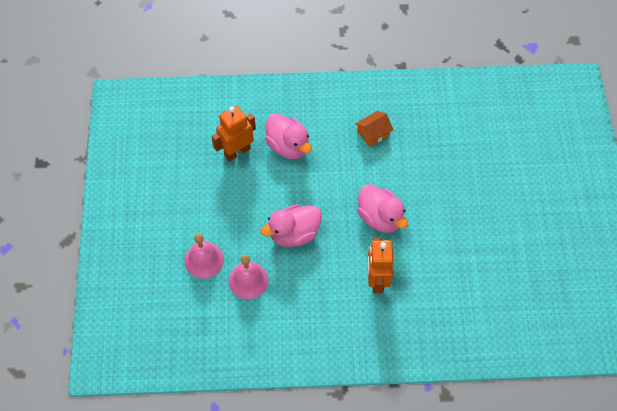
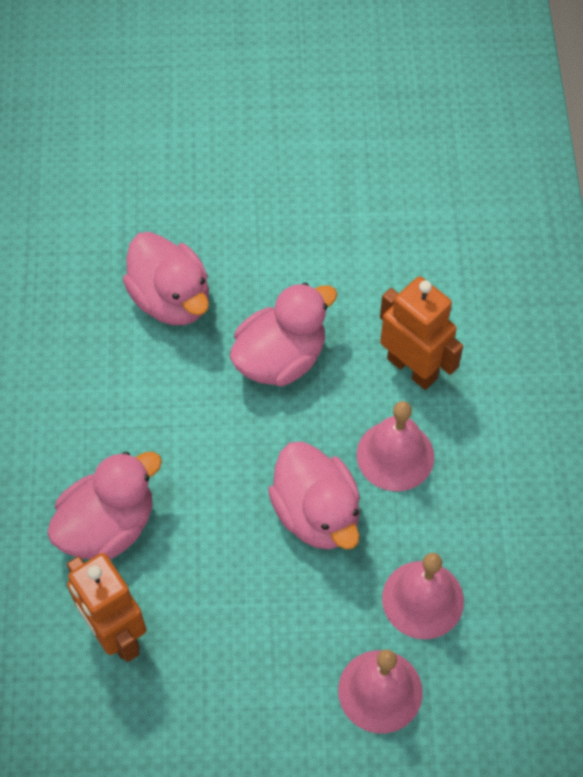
camera: 90 degrees left, 0 degrees up
orange house [355,111,393,147] -> none
orange robot [367,238,393,294] -> orange robot turned 135 degrees counterclockwise [380,276,463,390]
none -> pink duck [123,232,209,325]
none -> pink bell [357,401,434,491]

